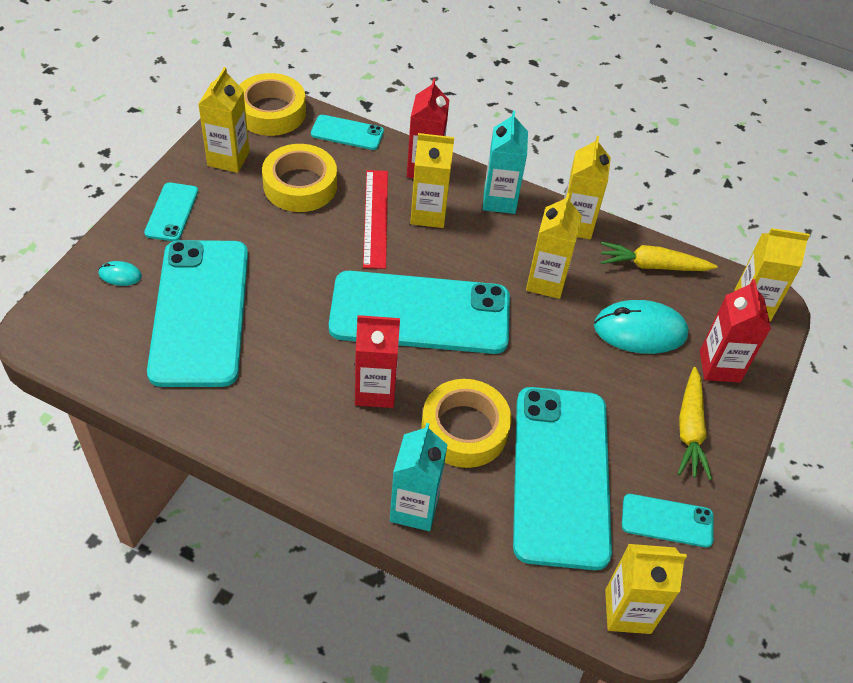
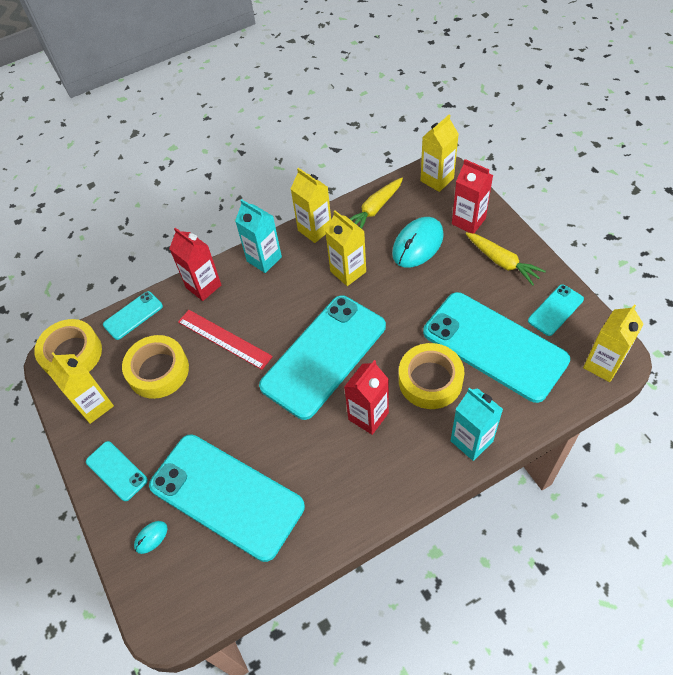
camera: 45 degrees left, 5 degrees up
yellow carton [410,133,454,228] -> none

